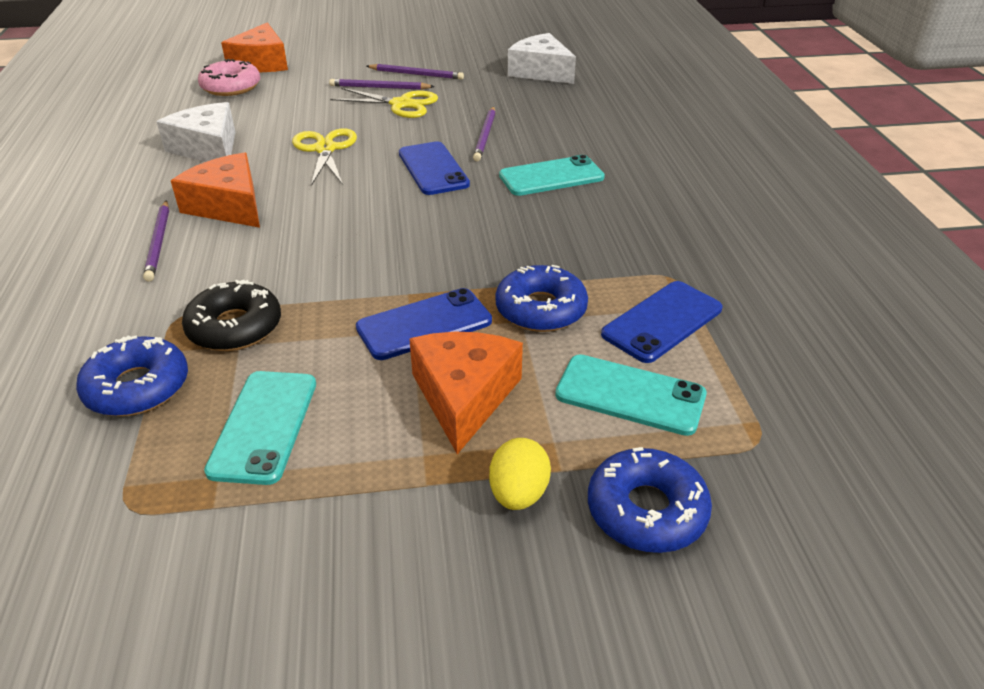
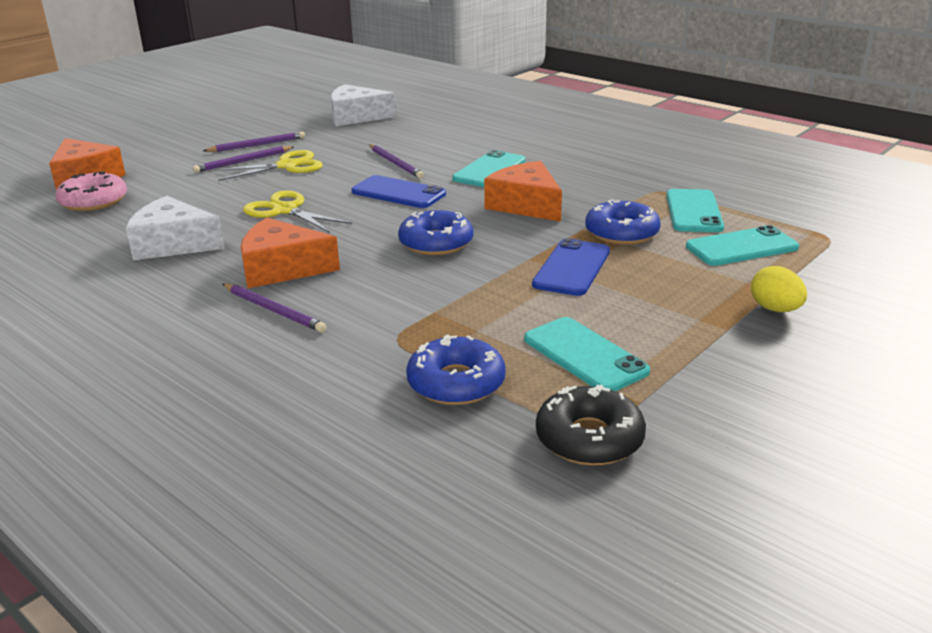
camera: 40 degrees left, 10 degrees down
black donut [182,280,281,351] -> black donut moved to [536,385,646,466]
orange cheese [409,332,523,454] -> orange cheese moved to [484,161,562,222]
blue donut [588,447,712,553] -> blue donut moved to [398,210,473,255]
blue phone [601,281,722,363] -> turquoise phone [666,189,724,232]

